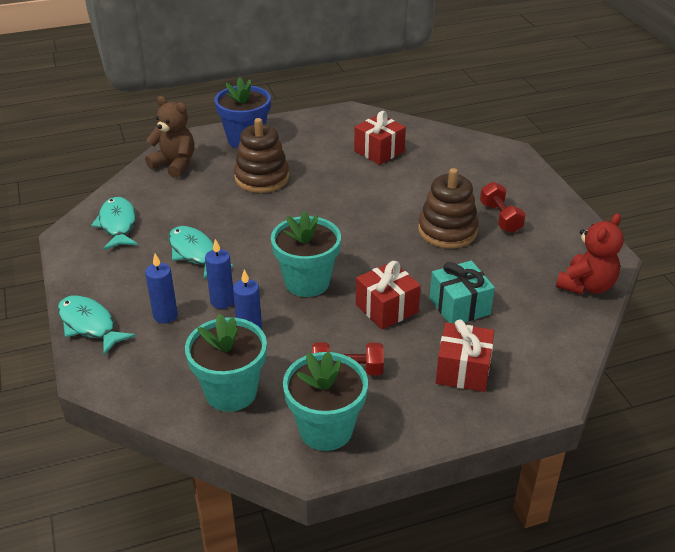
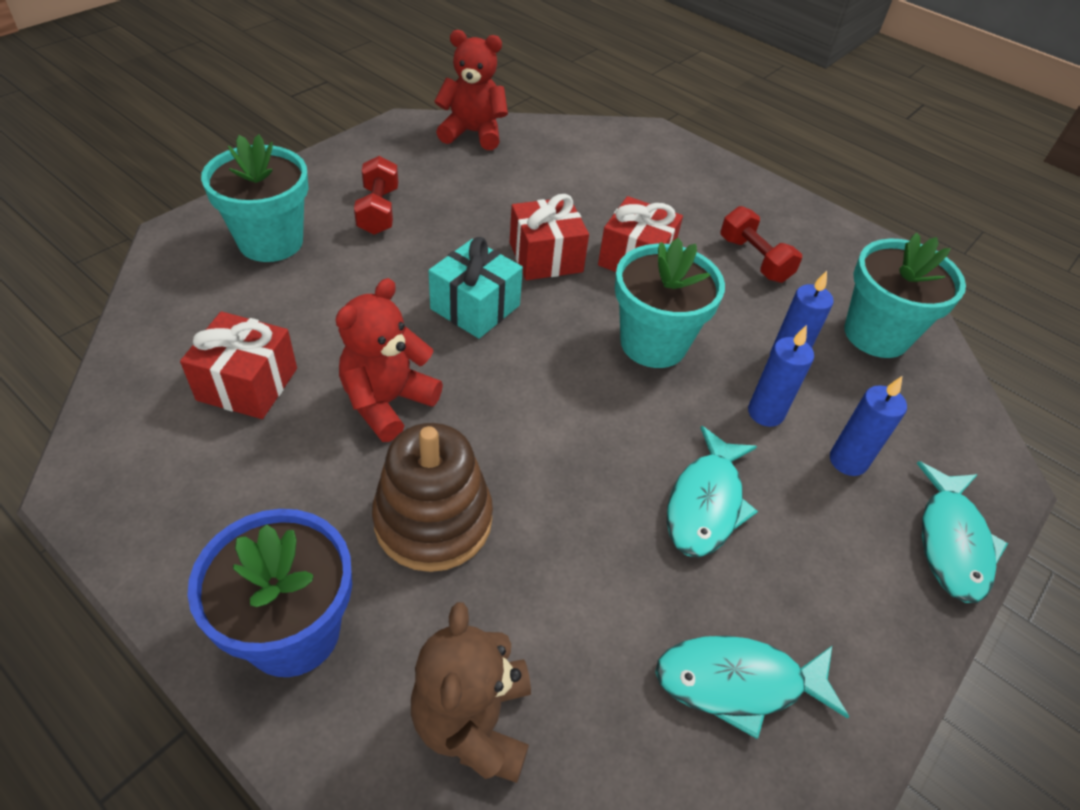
camera: 125 degrees left, 10 degrees up
turquoise fish [91,197,138,250] -> turquoise fish turned 45 degrees clockwise [655,636,849,739]
turquoise flower pot [283,352,368,451] -> turquoise flower pot moved to [201,134,309,262]
brown stacking toy [418,168,478,248] -> none
turquoise gift [430,261,495,324] -> turquoise gift moved to [429,237,523,339]
red gift [436,319,494,392] -> red gift moved to [510,194,589,280]
red dumbbell [480,182,526,233] -> red dumbbell turned 45 degrees counterclockwise [354,156,398,235]
none -> red teddy bear [336,278,443,442]

